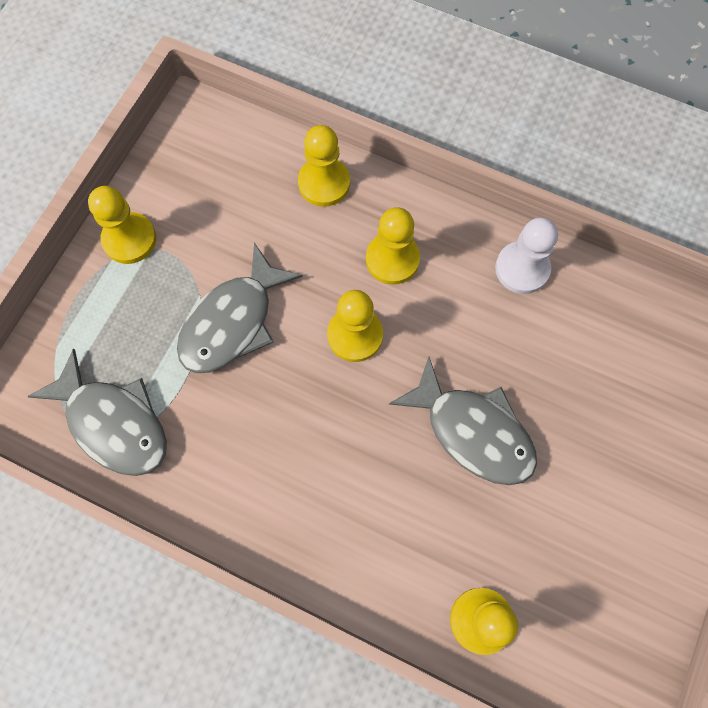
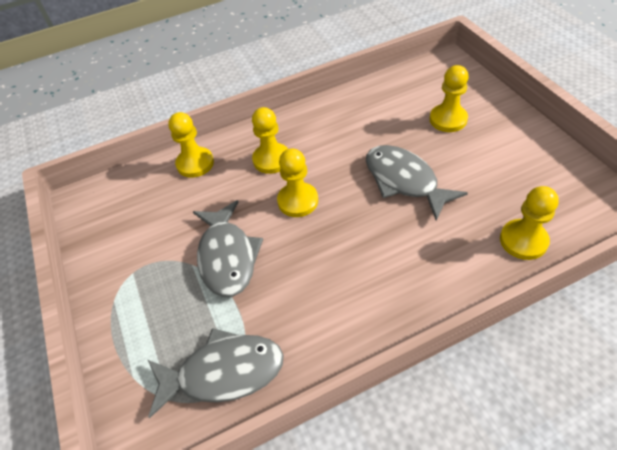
camera: 45 degrees left, 20 degrees down
yellow pawn [88,186,156,264] -> yellow pawn moved to [430,65,469,132]
grey fish [389,357,537,485] -> grey fish turned 120 degrees counterclockwise [366,145,468,220]
white pawn [495,217,558,294] -> none

